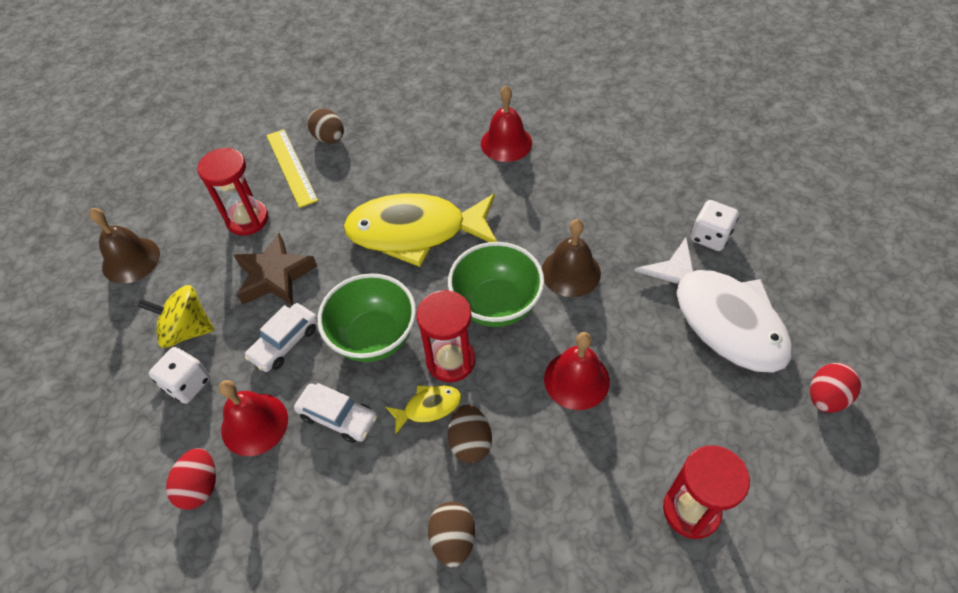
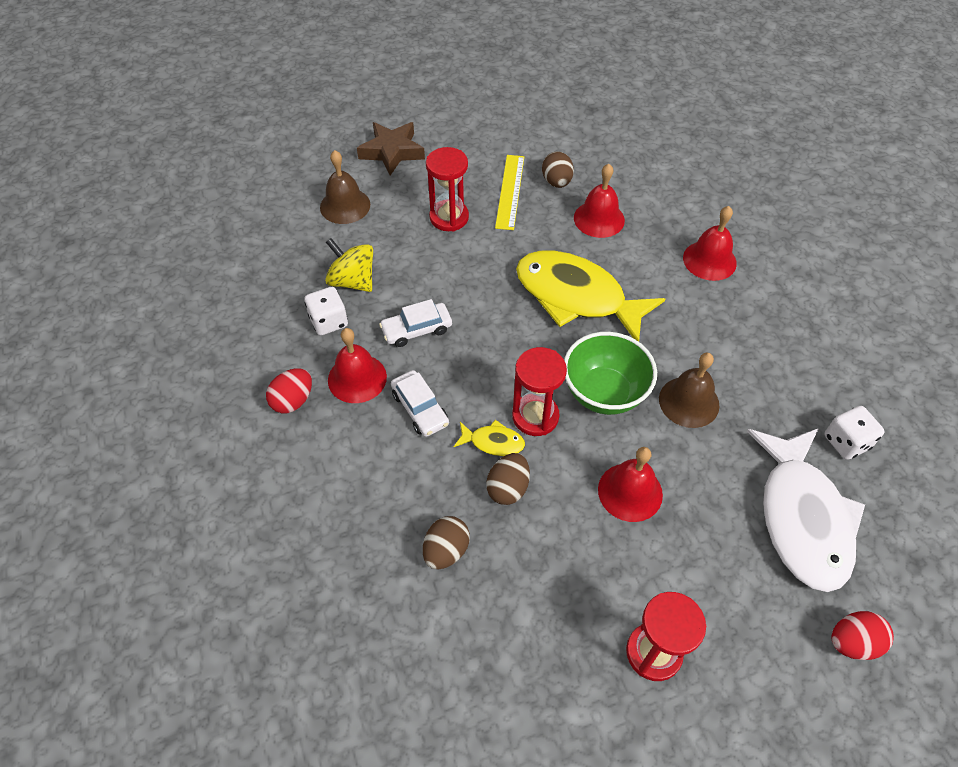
camera: 30 degrees right, 0 degrees up
brown star [234,232,317,306] -> brown star moved to [357,122,425,175]
green bowl [317,273,416,362] -> none
none -> red bell [574,164,625,238]

